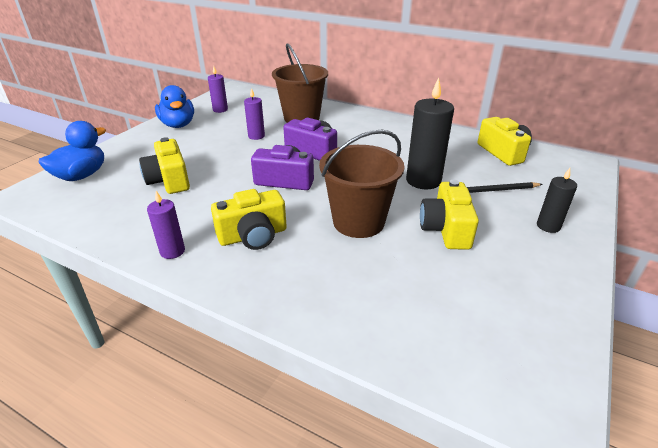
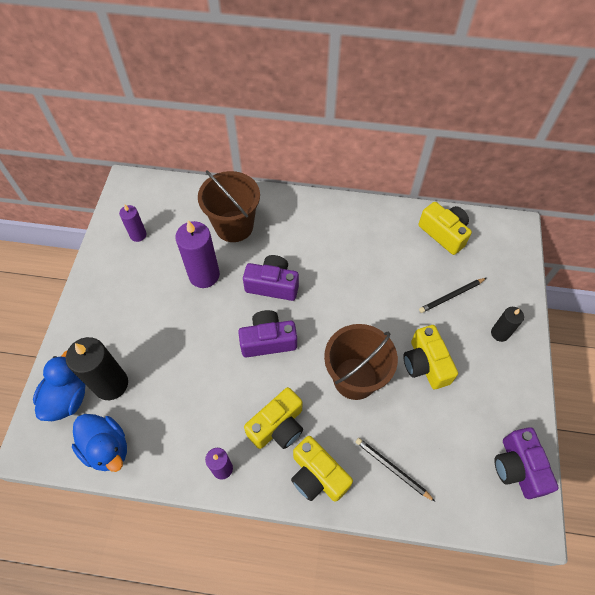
camera: 20 degrees left, 25 degrees up
yellow camera [139,137,190,194] -> yellow camera moved to [291,436,353,502]
blue duck [155,85,194,128] -> blue duck moved to [72,414,127,472]
purple candle [244,88,265,140] -> purple candle [175,220,220,288], size x1.78
black candle [406,78,454,189] -> black candle moved to [66,337,128,400]
none -> black pencil [356,438,435,501]
none -> purple camera [494,427,559,499]

